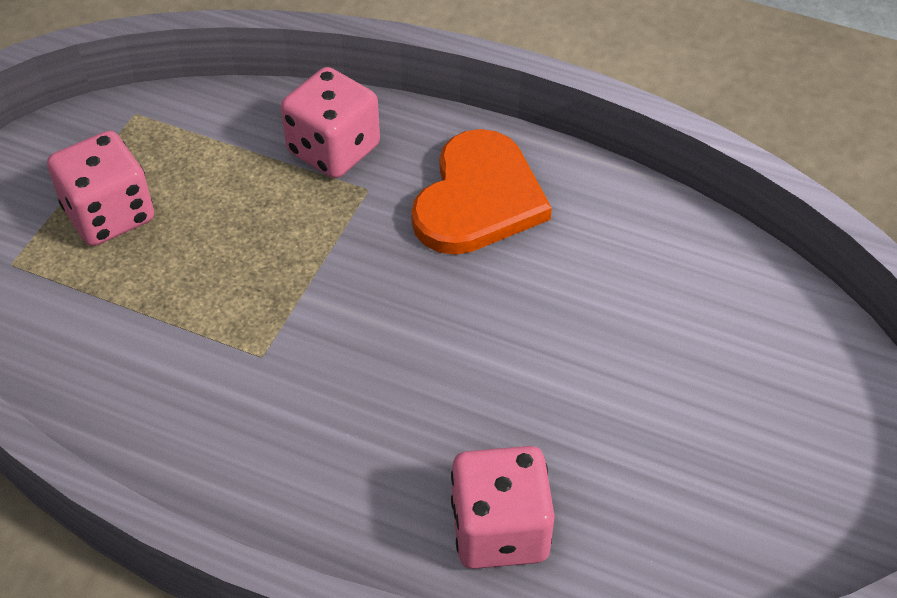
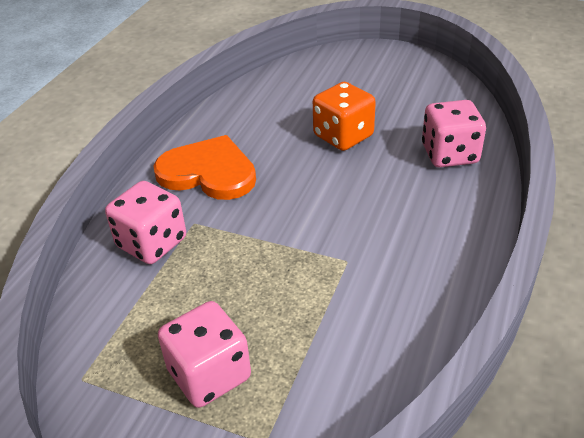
camera: 90 degrees left, 10 degrees down
none -> orange dice [313,82,376,151]

